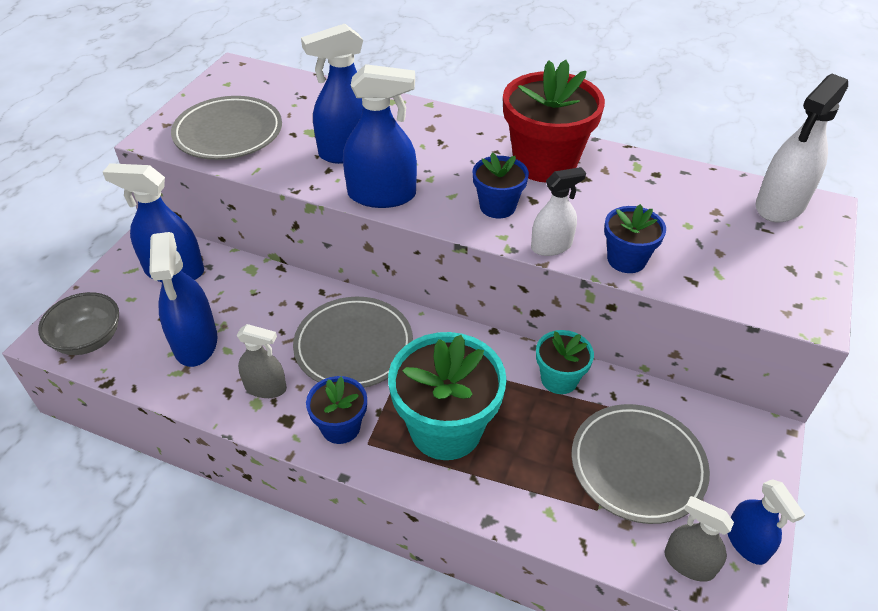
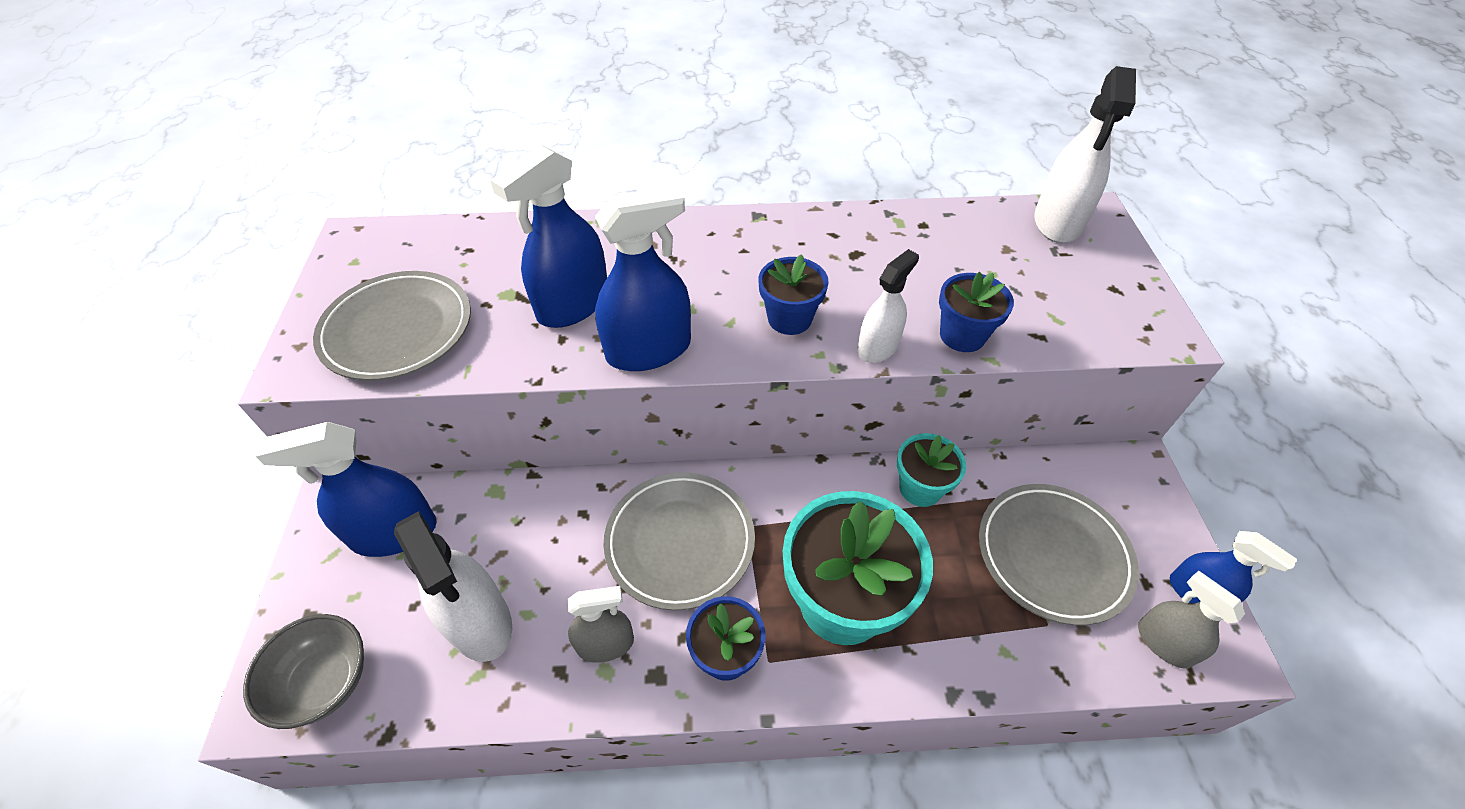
camera: 25 degrees left, 5 degrees up
blue spray bottle [149,232,218,367] -> white spray bottle [394,511,512,662]
red flower pot [503,60,605,183] -> none
grey spray bottle [664,496,734,582] -> grey spray bottle turned 45 degrees clockwise [1138,571,1245,669]

